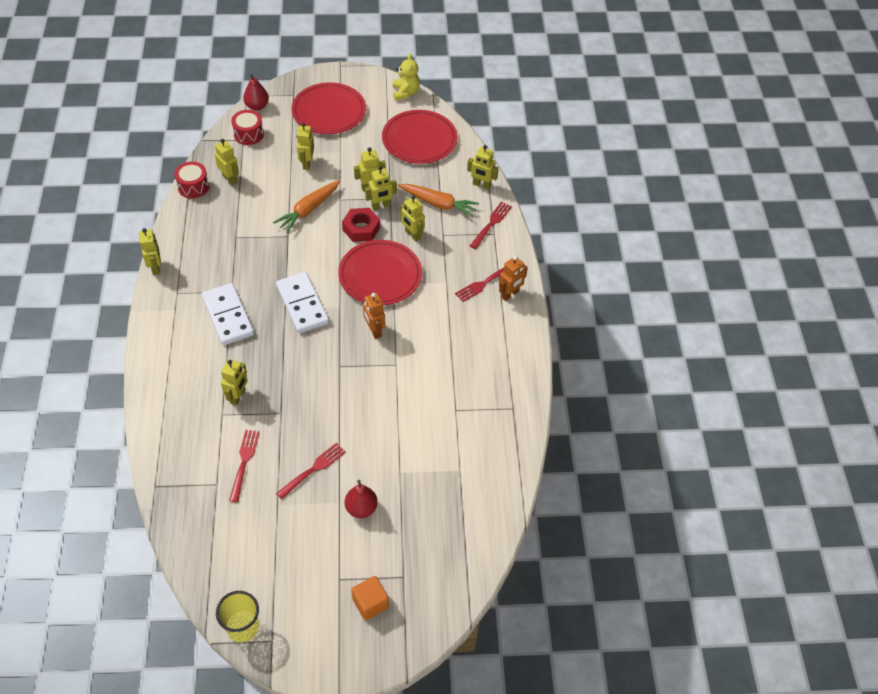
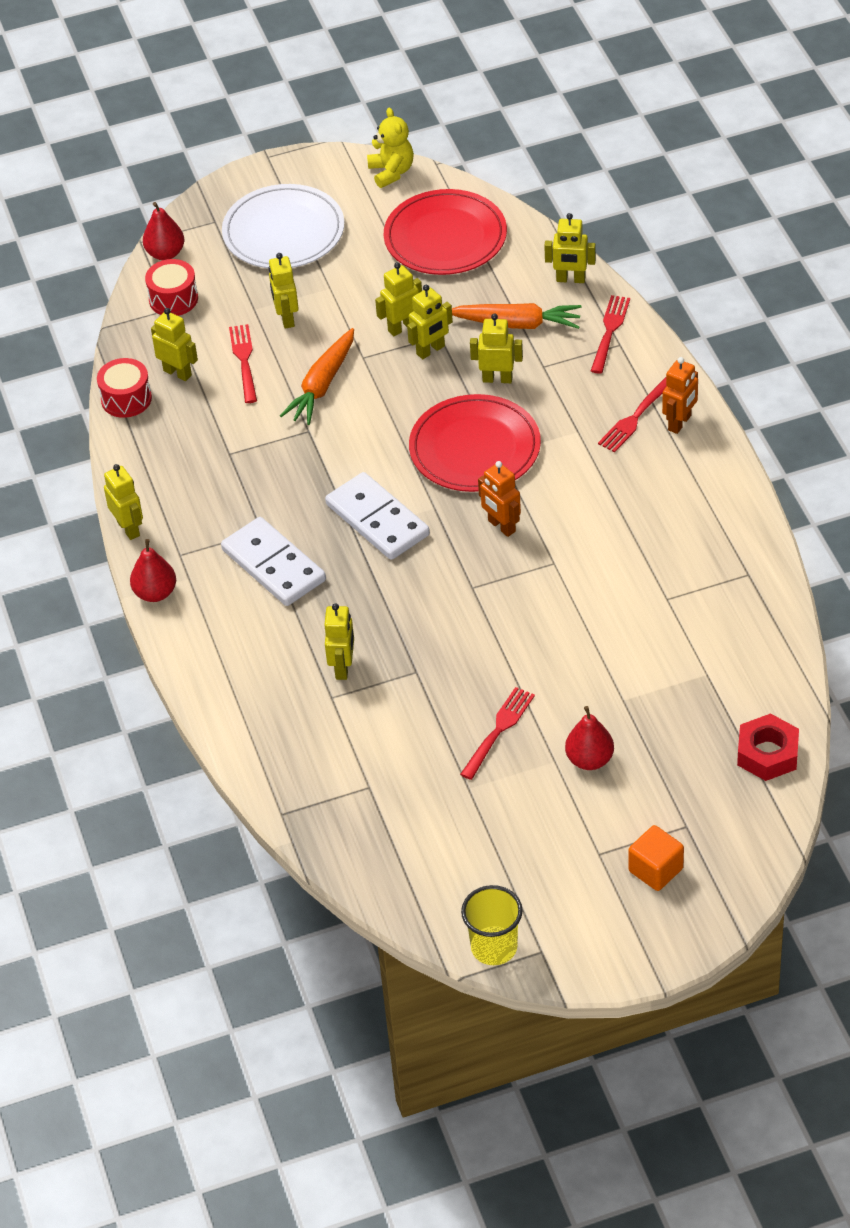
camera: 10 degrees left, 5 degrees down
red fork [229,430,260,502] -> red fork moved to [229,324,257,403]
red plate [292,82,366,134] -> white plate [222,184,344,268]
red nut [342,208,380,242] -> red nut moved to [737,713,799,781]
yellow robot [400,195,425,242] -> yellow robot turned 150 degrees clockwise [470,314,523,383]
none -> red pear [130,539,176,602]

